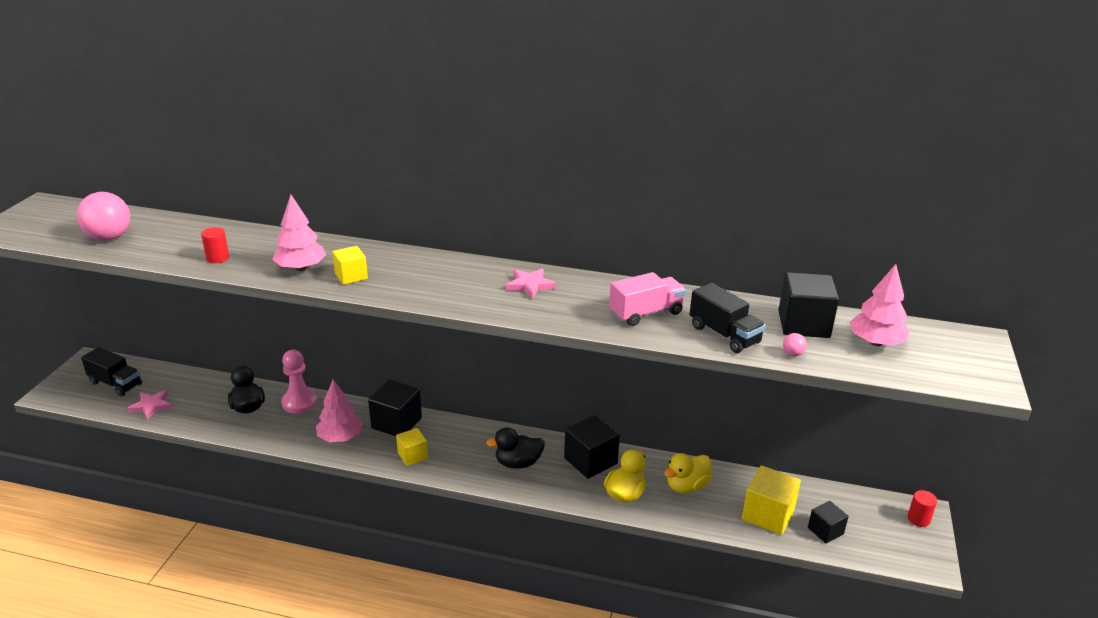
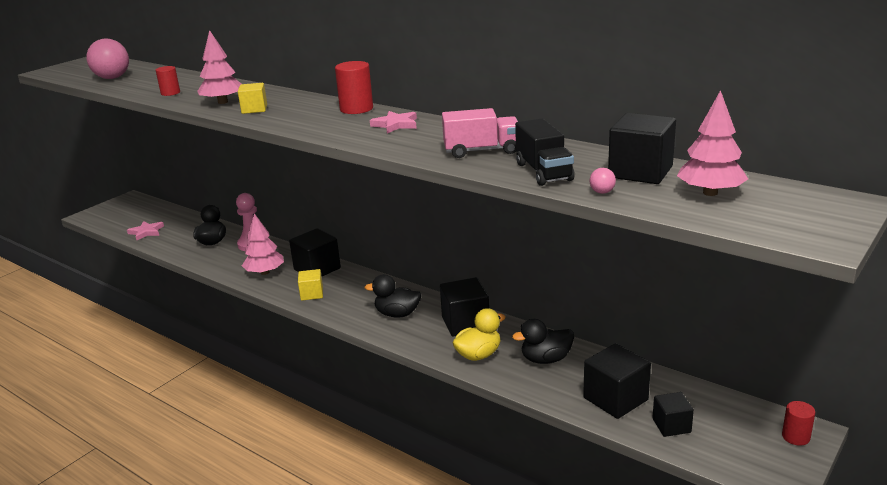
camera: 25 degrees right, 5 degrees down
black truck [81,347,142,396] -> none
yellow duck [664,453,712,493] -> black duck [512,319,574,364]
yellow cube [742,465,801,535] -> black cube [583,343,651,419]
none -> red cylinder [335,61,373,114]

